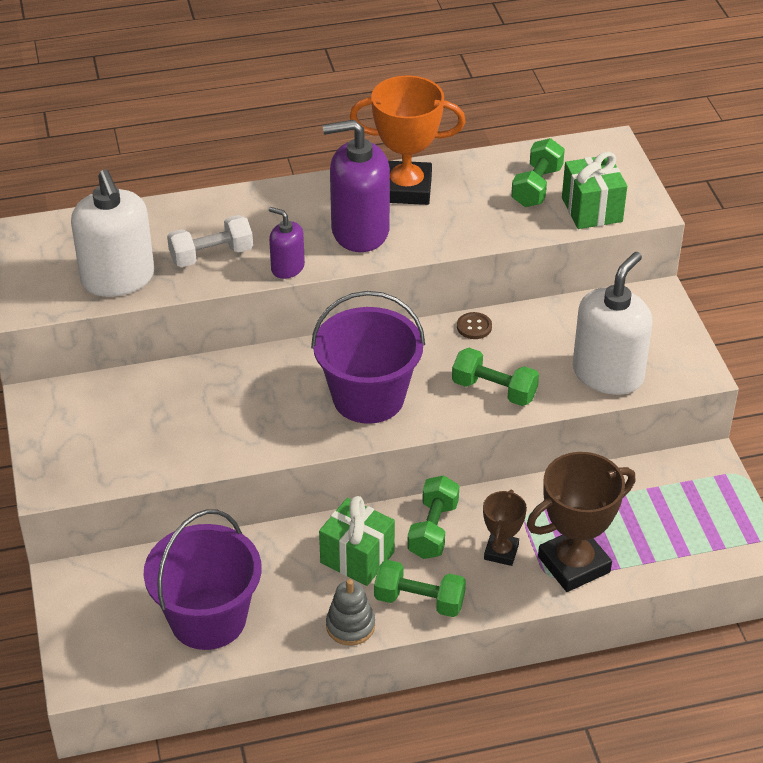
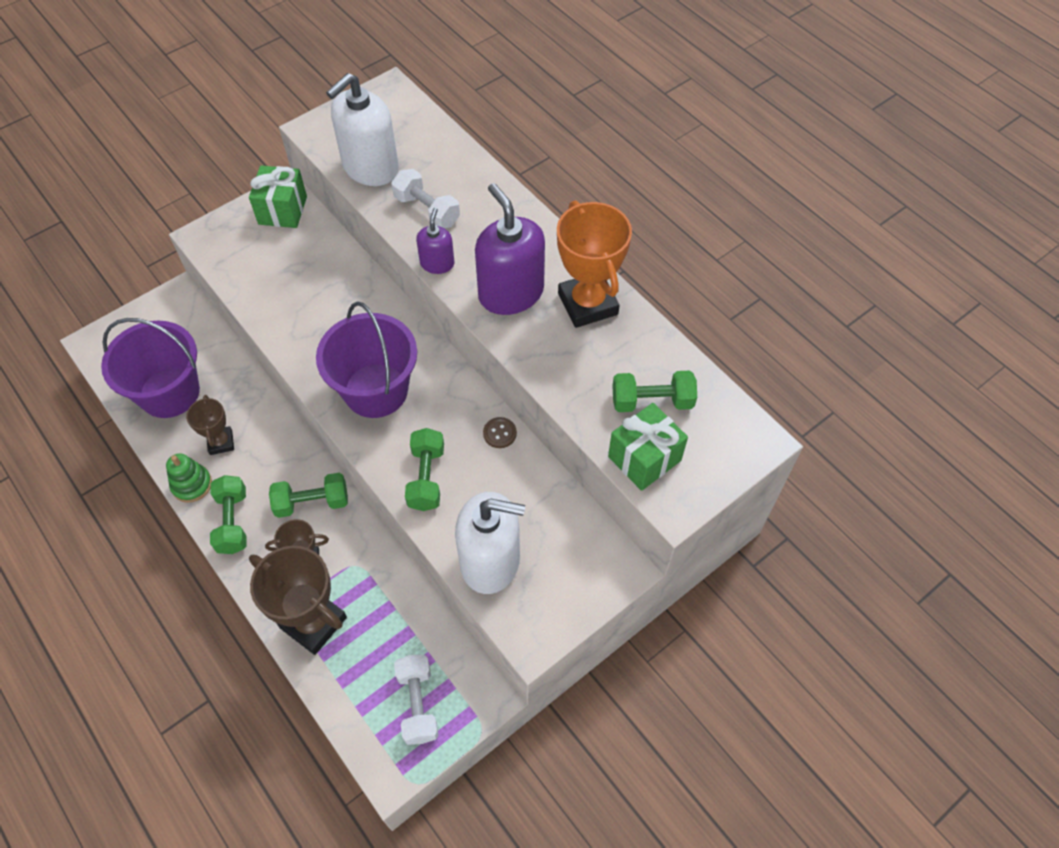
camera: 65 degrees right, 15 degrees up
green gift [319,496,395,586] -> green gift moved to [249,165,307,228]
grey stacking toy [326,579,375,646] -> green stacking toy [166,453,212,503]
none -> brown trophy [186,395,234,455]
none -> white dumbbell [394,655,439,745]

